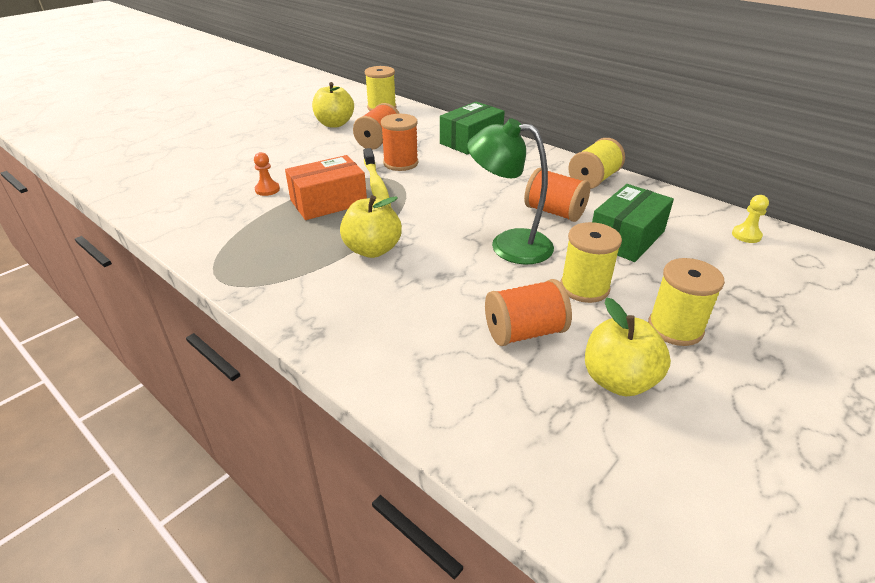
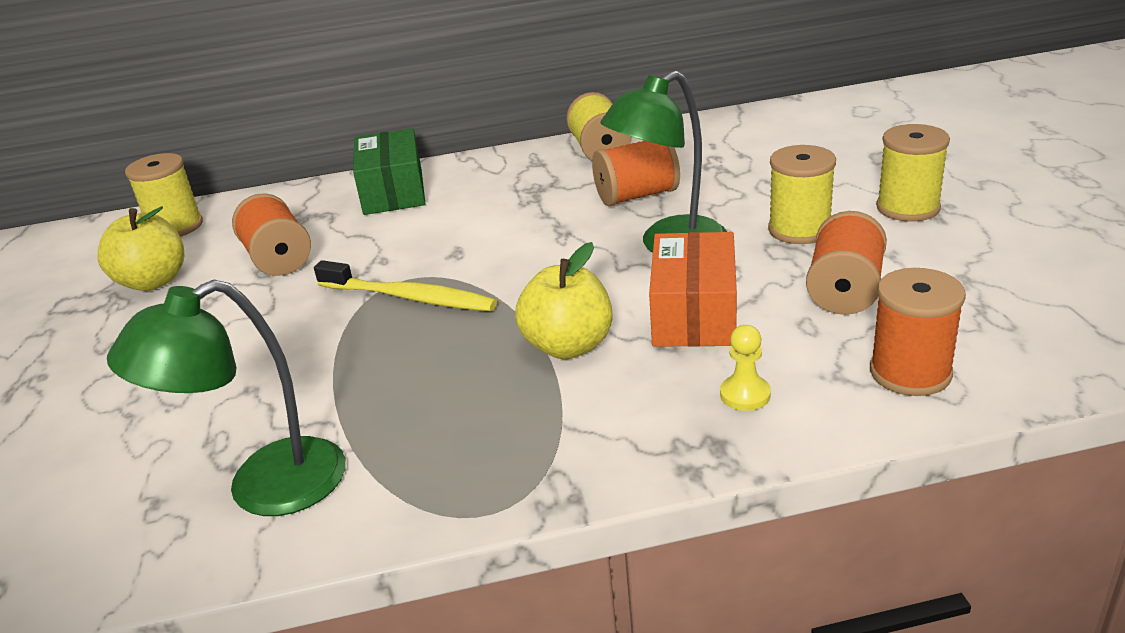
camera: 50 degrees left, 5 degrees down
orange pawn [254,152,280,196] -> none
orange box [285,155,367,220] -> orange box moved to [649,232,737,347]
orange spool [381,114,418,171] -> orange spool moved to [870,268,966,396]
yellow apple [585,297,671,396] -> none
green box [592,184,674,262] -> none
yellow pawn [732,195,769,243] -> yellow pawn moved to [720,325,771,411]
none -> green lamp [107,280,346,516]

